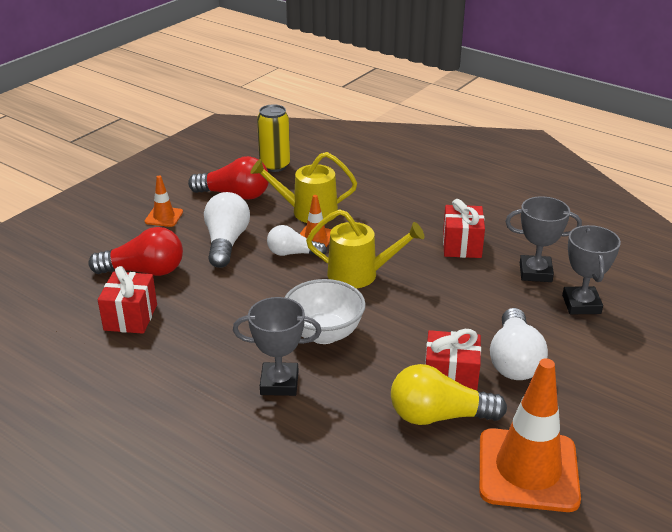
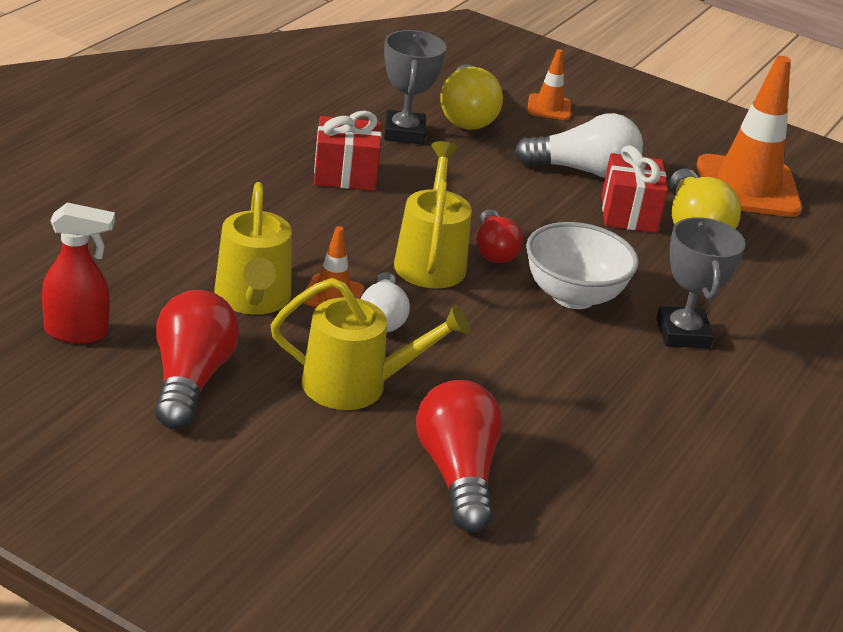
camera: 100 degrees left, 0 degrees up
red gift [98,266,157,334] -> none
orange traffic cone [145,176,183,227] -> orange traffic cone moved to [527,49,571,120]
white light bulb [204,192,250,268] -> yellow watering can [271,278,470,410]
yellow can [257,104,290,172] -> red spray bottle [42,203,115,344]
grey trophy [562,225,621,314] -> yellow light bulb [440,64,503,130]
none -> red light bulb [476,209,523,263]

